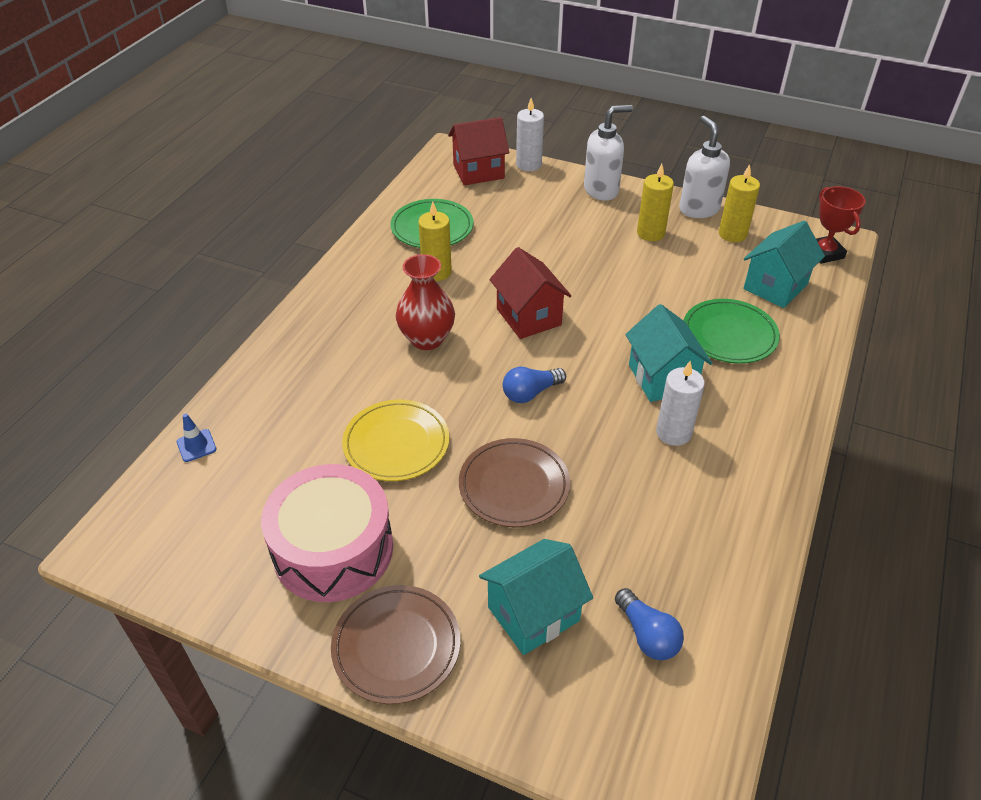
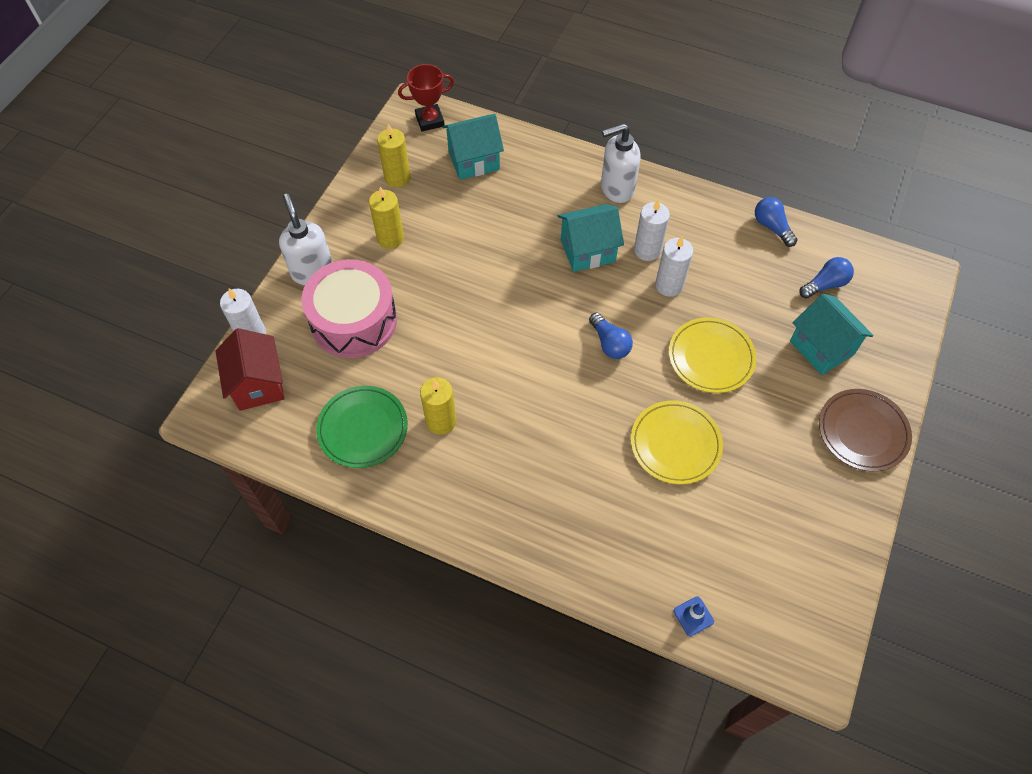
camera: 90 degrees left, 15 degrees up
pink drum [261,464,393,602] -> pink drum moved to [301,259,397,358]
red vase [396,254,455,350] -> none
brown plate [459,438,570,527] -> yellow plate [669,317,756,393]
red house [490,247,571,339] -> none
white soap dispenser [679,116,730,218] -> white soap dispenser moved to [601,123,641,203]
green plate [684,299,780,364] -> none
turquoise house [743,221,825,308] -> turquoise house turned 60 degrees counterclockwise [442,114,504,180]
none -> white candle [655,236,693,297]
none -> blue light bulb [755,197,797,247]

